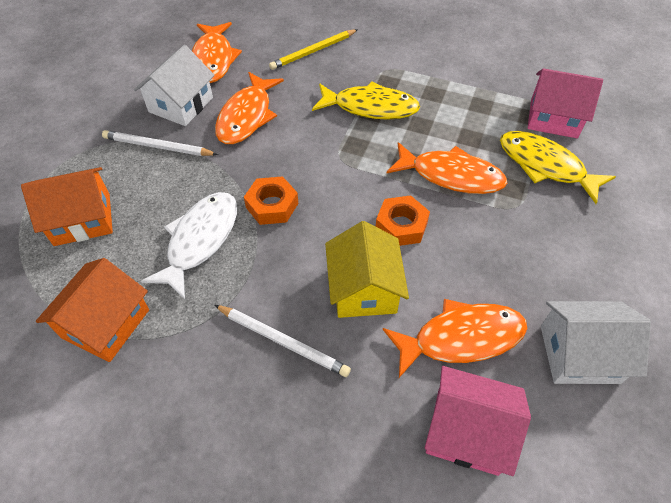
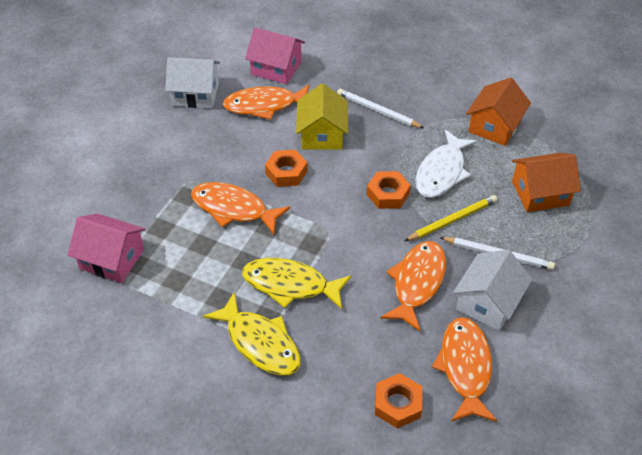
camera: 175 degrees left, 5 degrees down
yellow pencil [269,29,358,70] -> yellow pencil moved to [405,195,497,241]
yellow fish [500,131,616,204] -> yellow fish moved to [203,292,301,375]
none -> orange nut [375,373,422,429]

